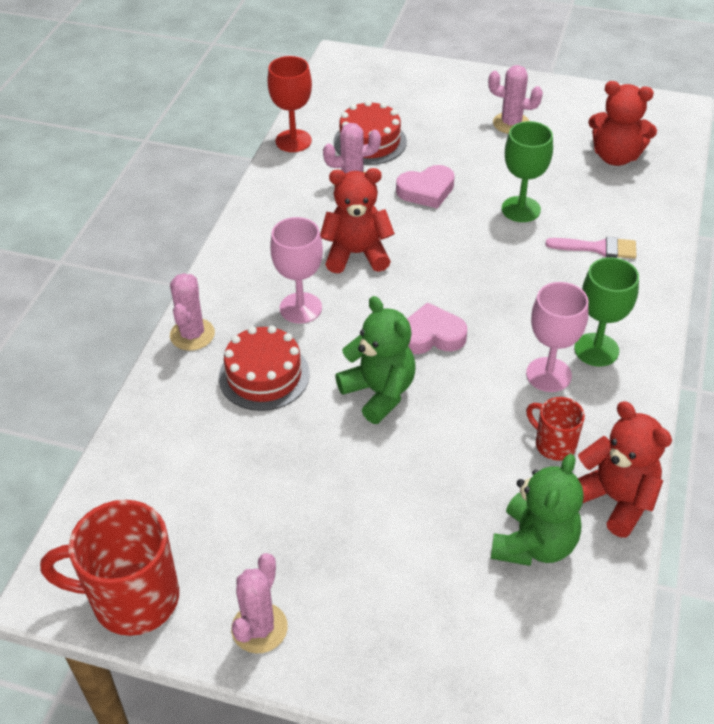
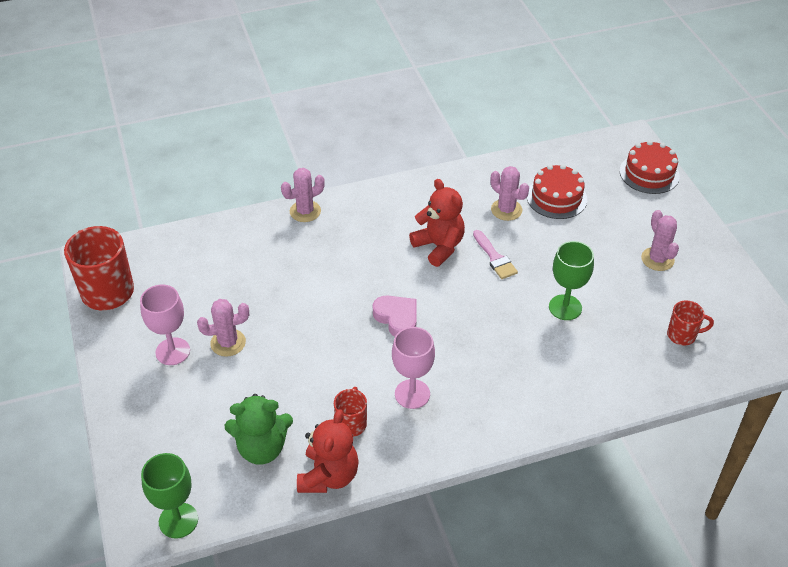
camera: 55 degrees right, 0 degrees up
red cake [219,326,310,411] -> red cake moved to [620,140,680,194]
pink cactus [231,553,288,654] -> pink cactus moved to [197,299,249,357]
red goblet [267,56,312,152] -> none
pink goblet [270,217,323,324] -> pink goblet moved to [140,285,190,365]
green teddy bear [335,296,416,424] -> none
pink heart [396,165,455,209] -> none
pink brush [546,237,636,259] -> pink brush moved to [473,230,518,279]
green goblet [574,257,639,367] -> green goblet moved to [141,453,198,538]
red teddy bear [588,81,657,166] -> red mug [667,300,714,346]

